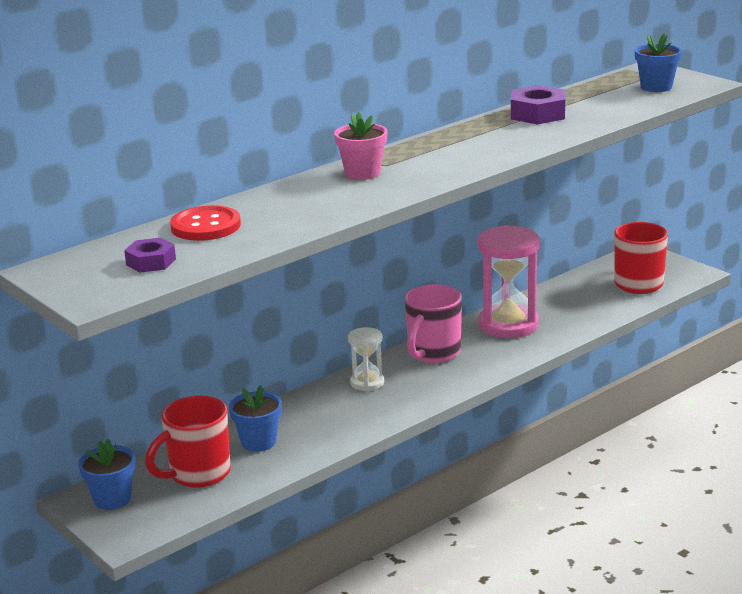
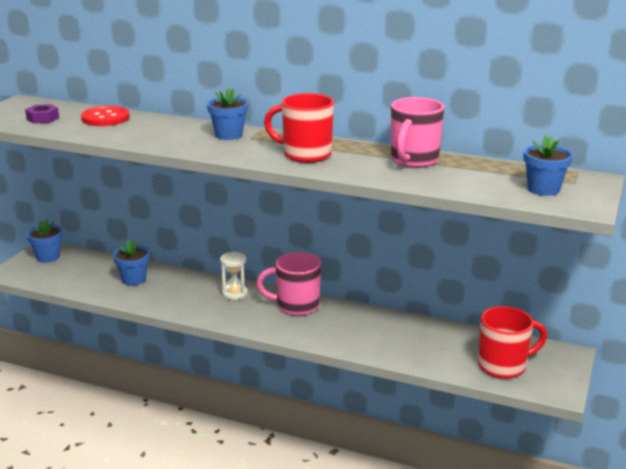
camera: 60 degrees right, 0 degrees up
red mug [145,396,231,488] -> red mug moved to [264,93,334,163]
pink flower pot [334,112,387,180] -> blue flower pot [207,88,248,140]
pink hourglass [478,225,539,338] -> none
purple nut [511,85,565,125] -> pink mug [391,97,444,168]

